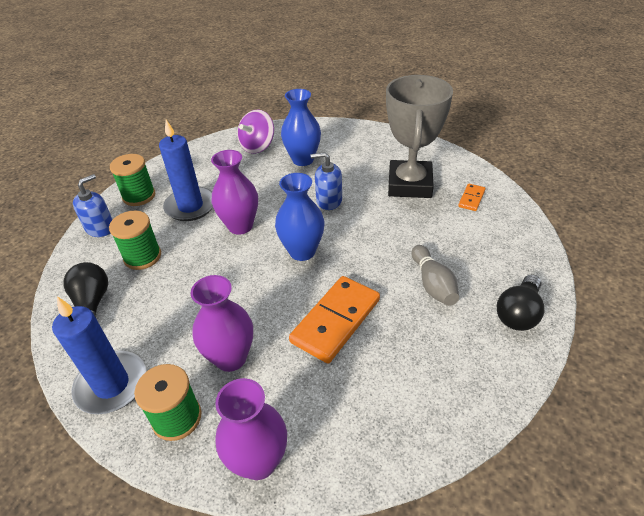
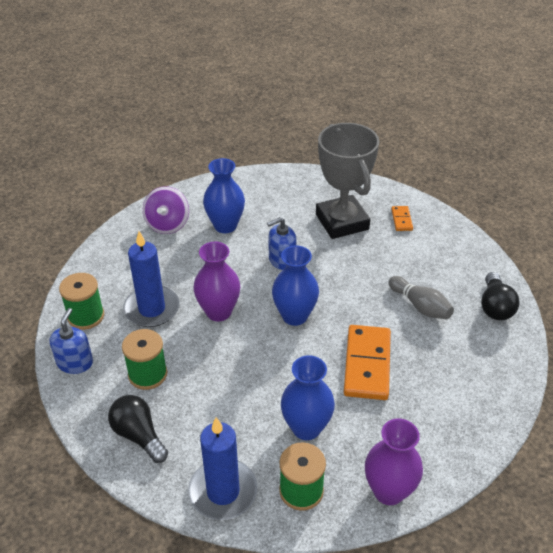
camera: 30 degrees left, 0 degrees up
purple vase [190,275,253,372] -> blue vase [281,355,335,440]

